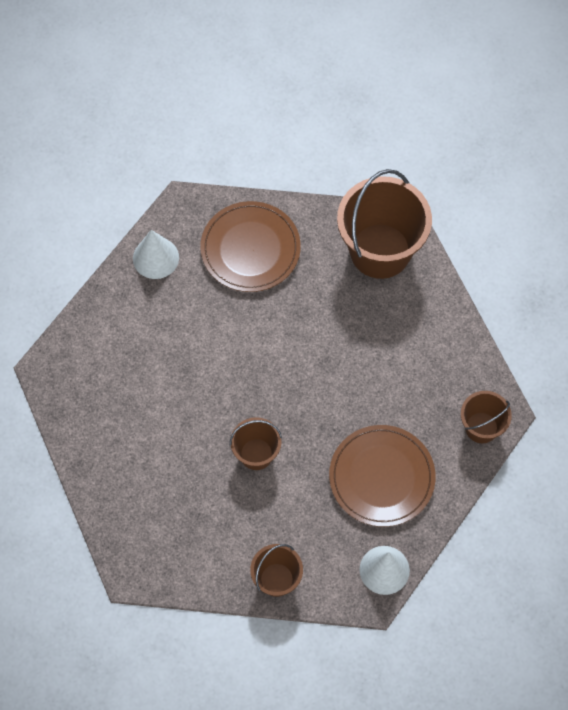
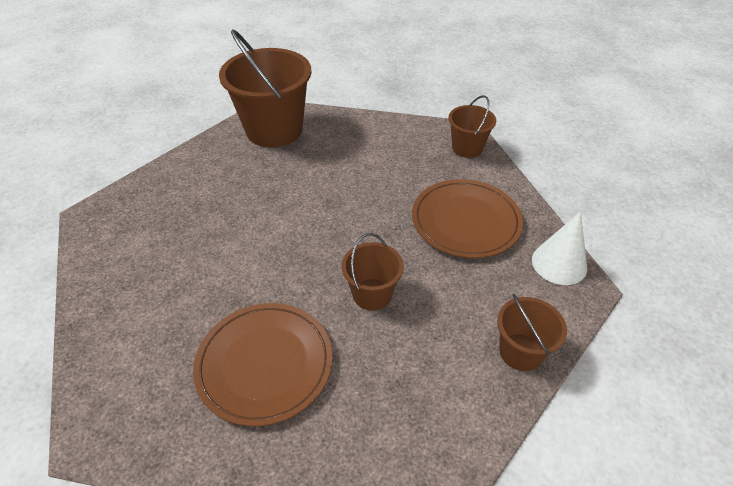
camera: 55 degrees left, 20 degrees down
white cone [133,230,179,279] -> none
brown plate [200,201,301,292] -> brown plate moved to [193,303,332,426]

